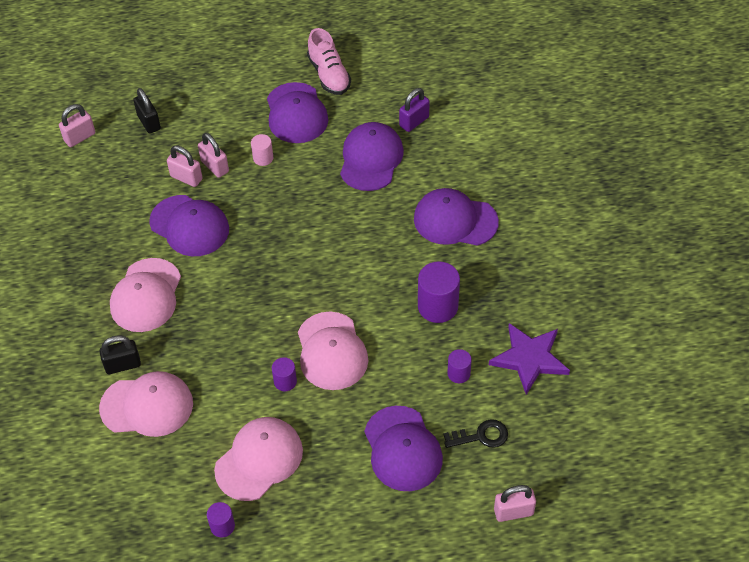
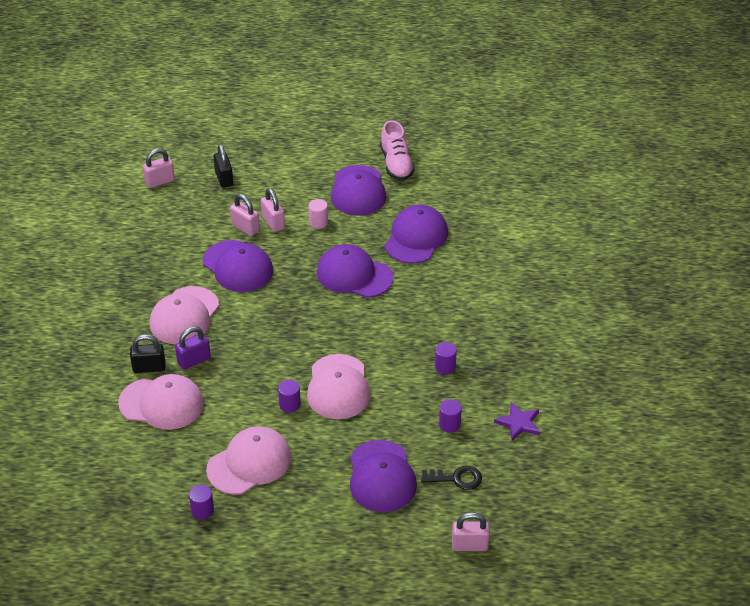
camera: 10 degrees right, 10 degrees down
purple padlock [399,88,430,132] -> purple padlock moved to [175,326,211,370]
purple cap [414,188,499,246] -> purple cap moved to [317,244,393,298]
purple cylinder [418,261,460,323] -> purple cylinder [435,342,457,374], size x0.55
purple star [489,323,570,395] -> purple star [494,402,540,441], size x0.63

